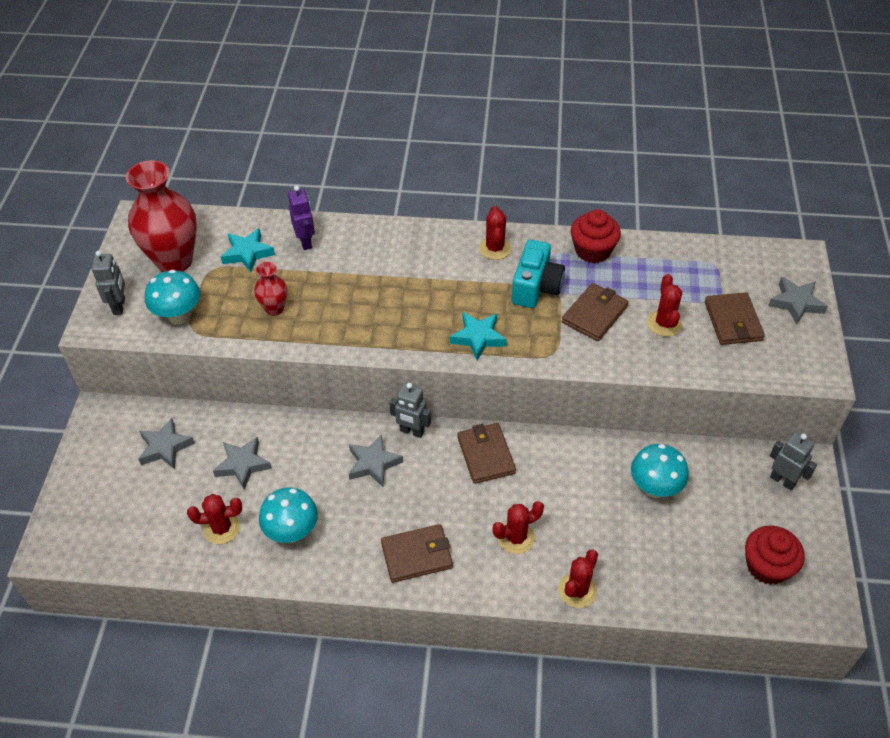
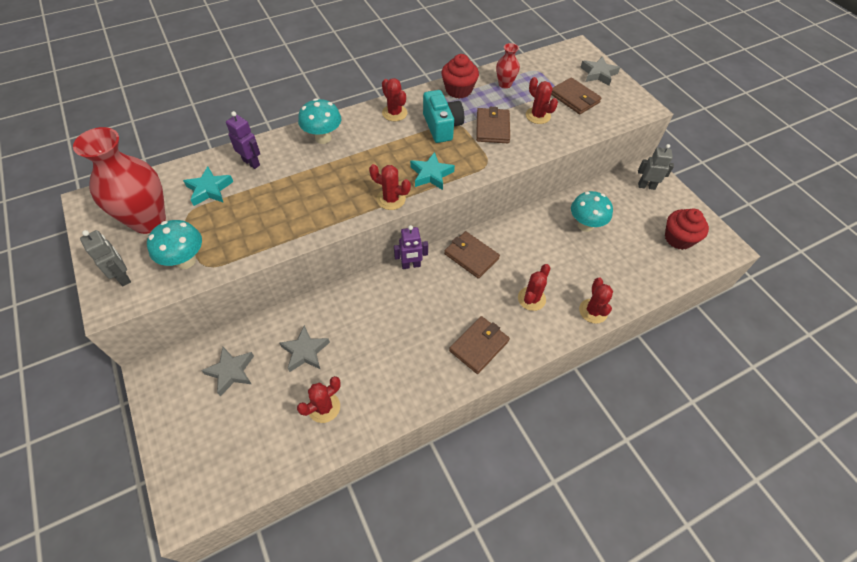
camera: 35 degrees left, 5 degrees up
red vase [254,262,287,316] -> red vase moved to [496,43,520,88]
turquoise mushroom [259,488,318,543] -> turquoise mushroom moved to [298,98,341,144]
grey star [349,434,403,487] -> none
grey robot [389,383,431,438] -> purple robot [394,225,428,269]
none -> red cactus [369,164,411,210]

